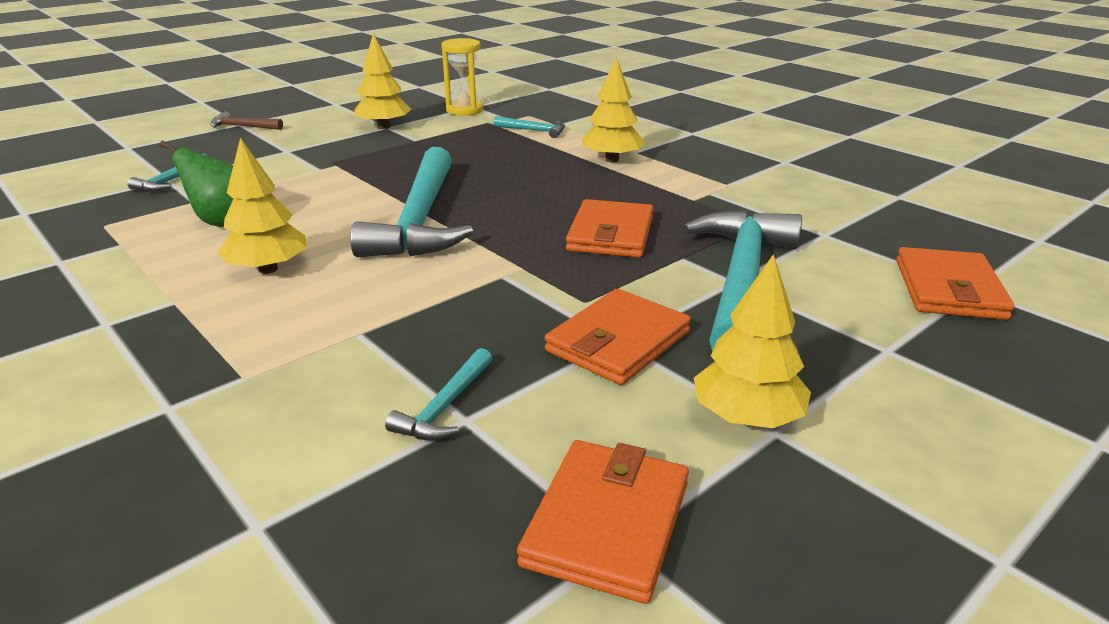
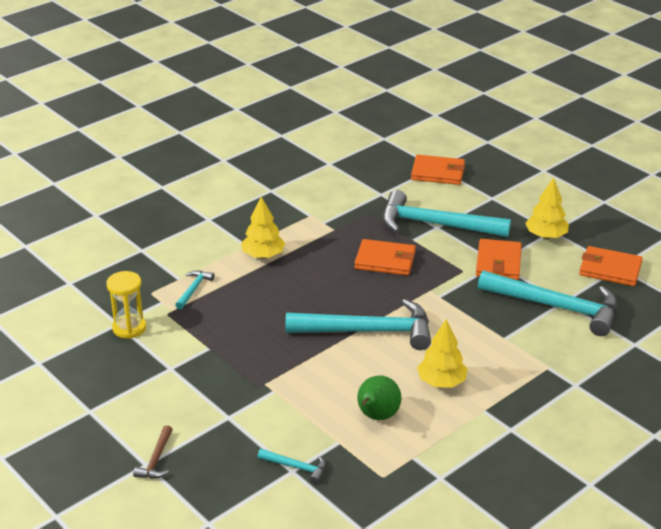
camera: 90 degrees left, 5 degrees up
yellow tree [354,33,411,129] -> none
turquoise hammer [385,348,492,441] -> turquoise hammer [478,270,618,336], size x2.34
orange wallet [545,289,691,385] -> orange wallet turned 60 degrees clockwise [476,239,522,280]

